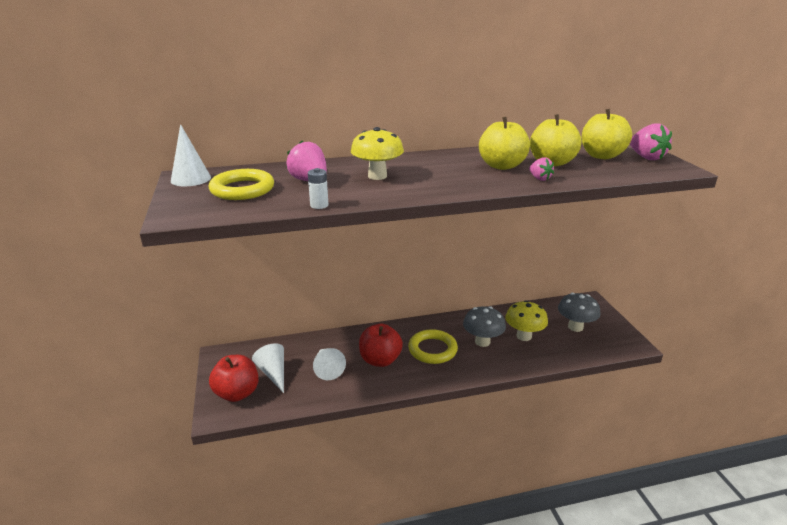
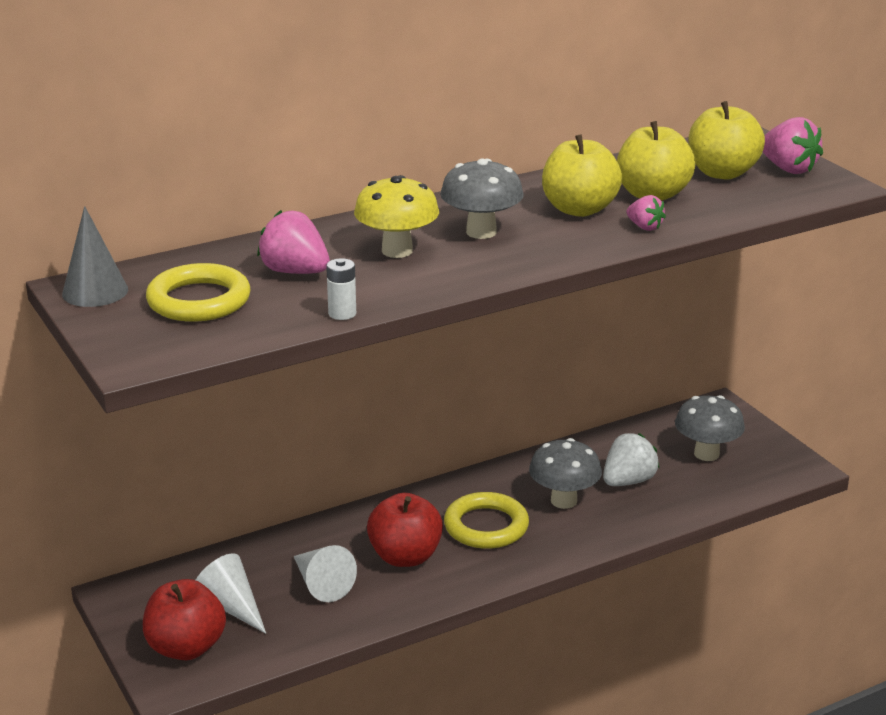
camera: 15 degrees left, 0 degrees up
white cone [171,124,211,186] -> grey cone [62,206,128,307]
yellow mushroom [505,300,548,341] -> white strawberry [603,433,659,486]
none -> grey mushroom [440,159,523,239]

